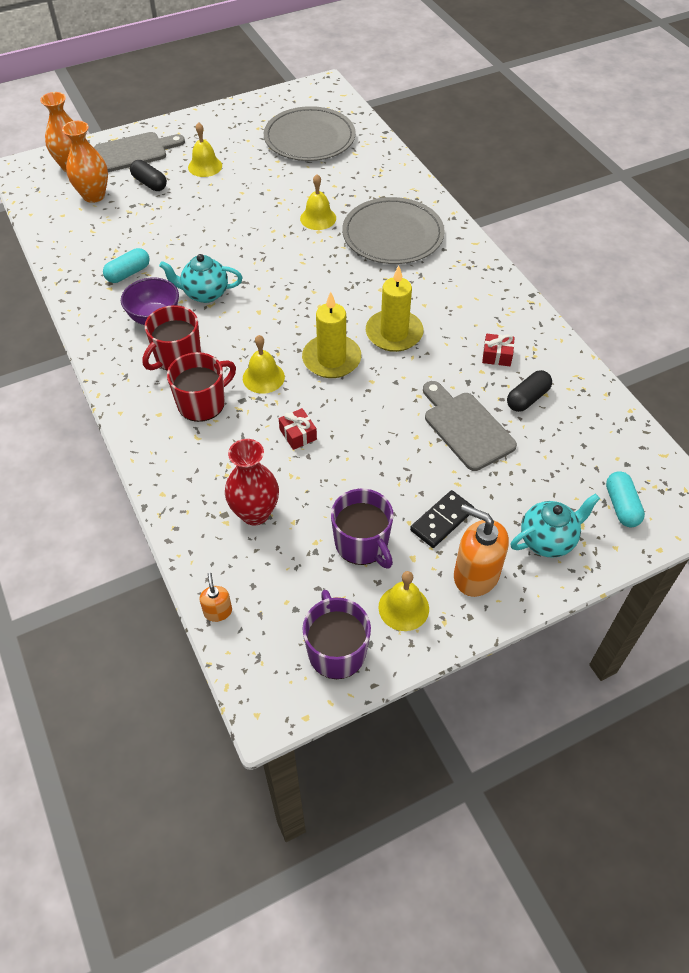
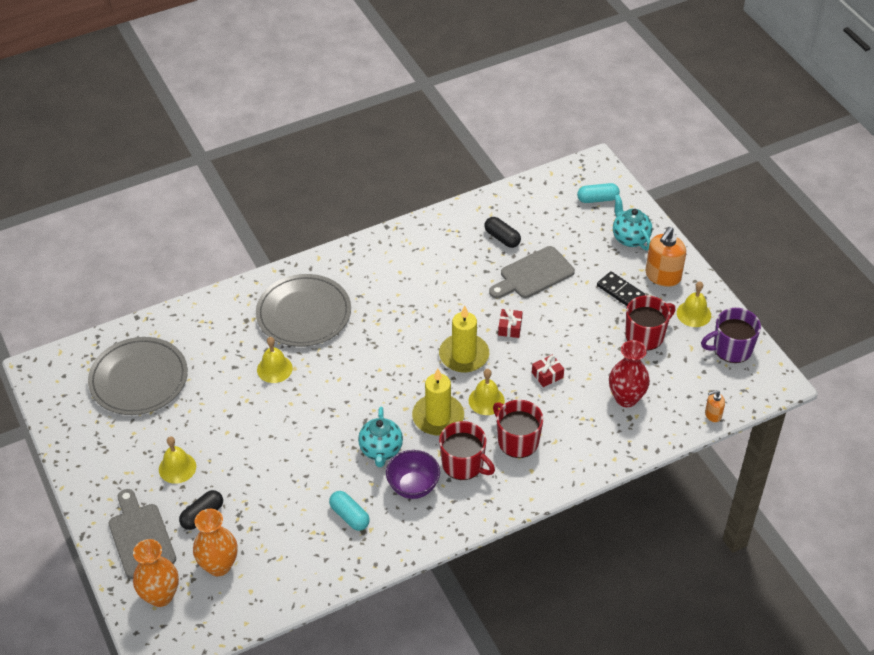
camera: 90 degrees left, 5 degrees down
purple mug [331,489,394,569] -> red mug [625,295,676,351]
yellow candle [366,265,423,352] -> yellow candle moved to [412,368,464,435]
red gift [482,334,515,366] -> red gift moved to [498,308,523,338]

